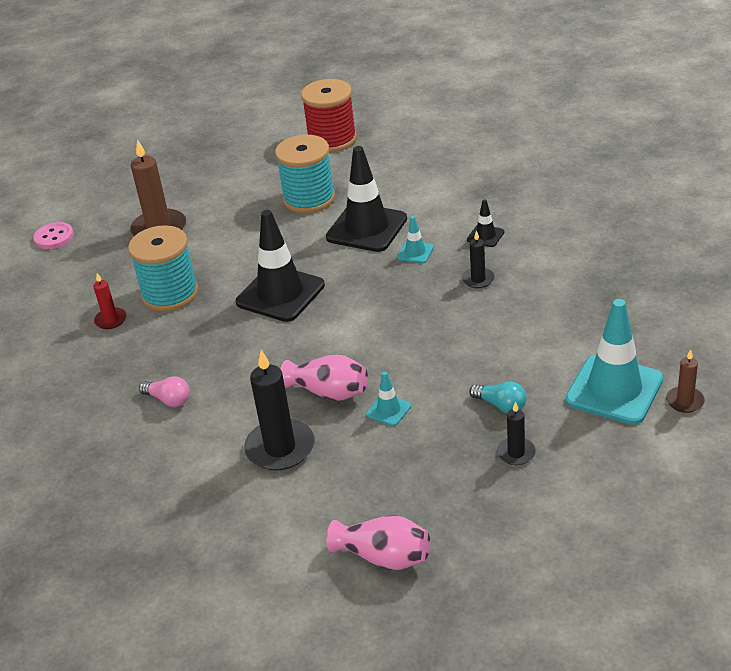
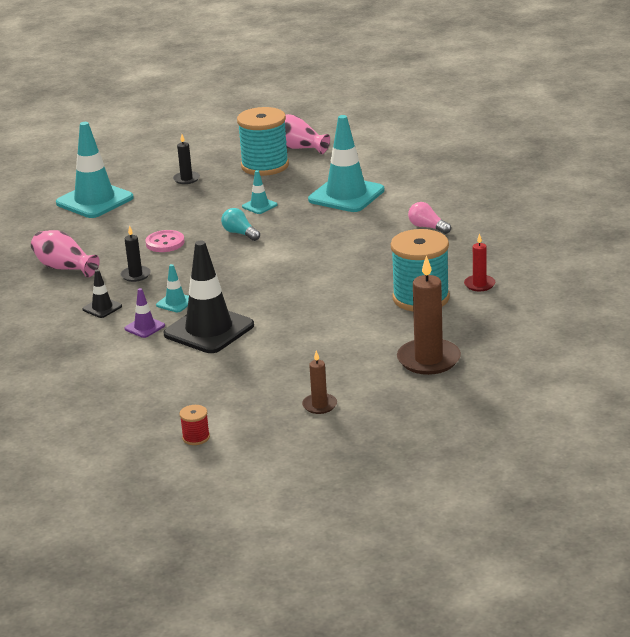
camera: 170 degrees left, 10 degrees down
pink button [33,222,74,249] -> pink button moved to [145,230,185,252]
black traffic cone [236,210,325,322] -> none
black candle [244,350,315,471] -> turquoise traffic cone [308,115,385,212]
turquoise spool [275,135,335,214] -> turquoise spool moved to [237,107,289,176]
pink vase [280,354,368,401] -> pink vase moved to [31,230,100,277]
red spool [301,79,357,153] -> red spool [180,405,210,445], size x0.43
turquoise light bulb [469,382,526,413] -> turquoise light bulb moved to [221,208,260,241]
brown candle [666,349,705,413] -> brown candle moved to [302,351,337,414]
none -> purple traffic cone [125,288,165,338]

